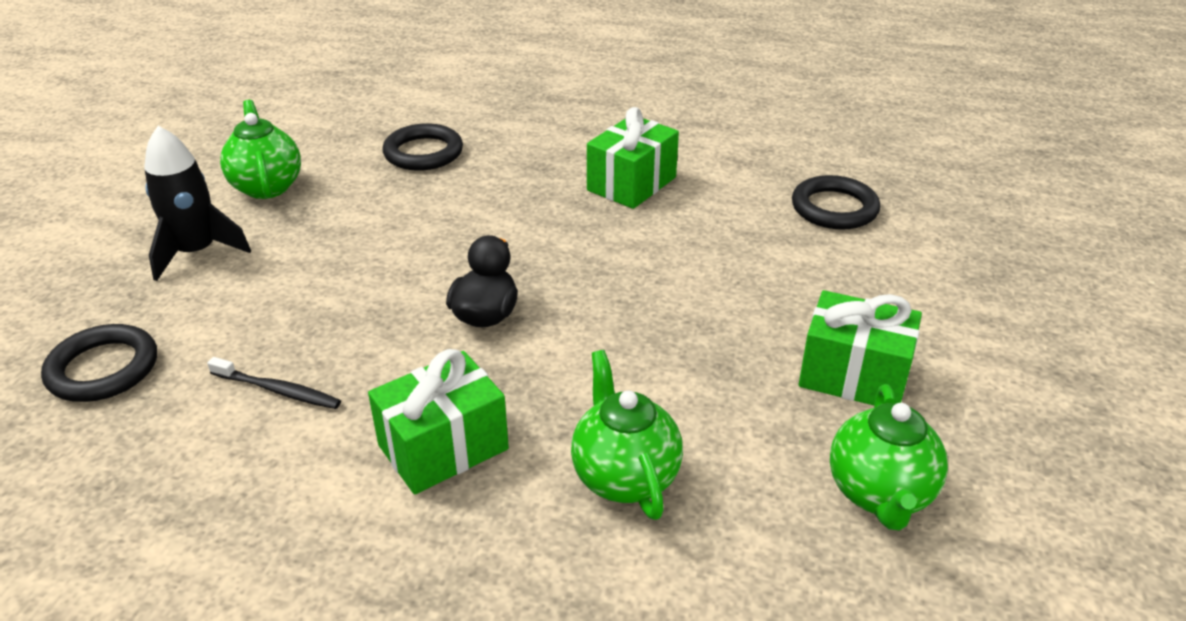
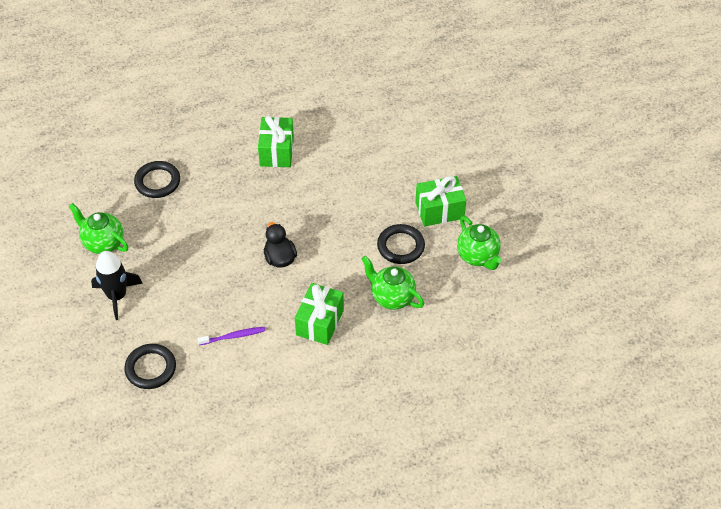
camera: 35 degrees left, 15 degrees up
black toothbrush [207,357,341,409] -> purple toothbrush [197,327,265,345]
black ring [792,175,880,230] -> black ring moved to [377,224,425,264]

